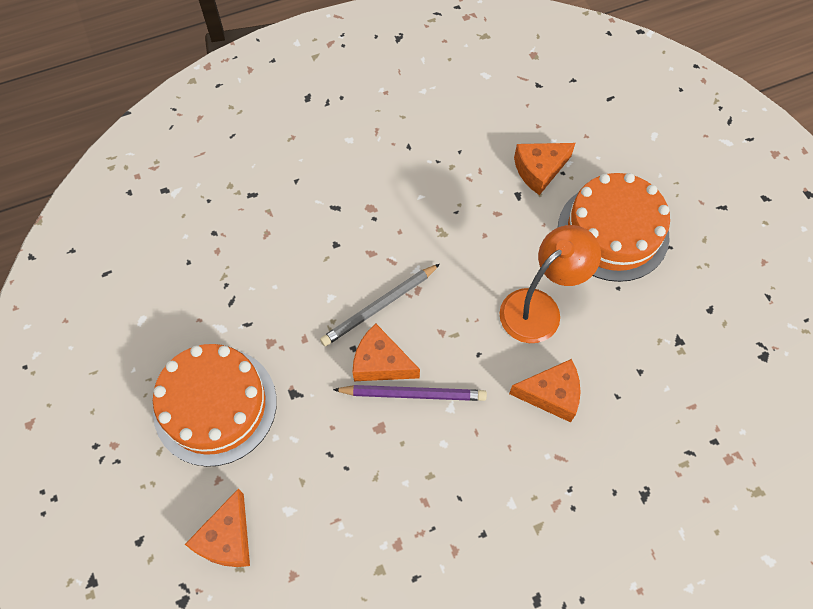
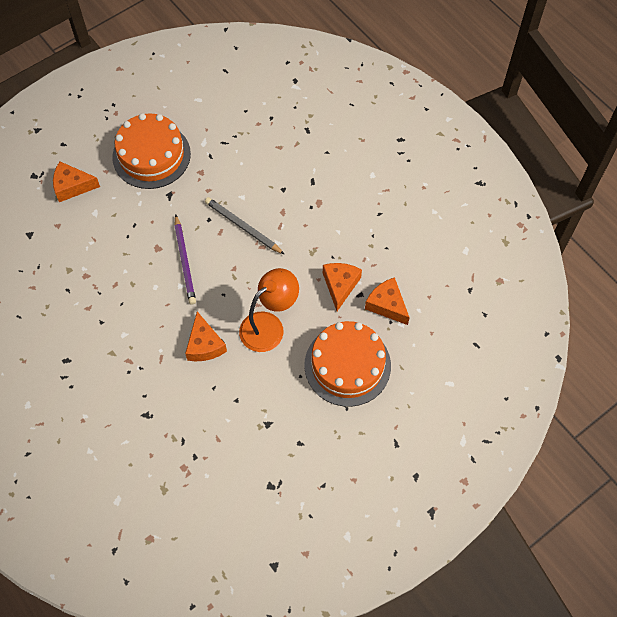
camera: 75 degrees right, 0 degrees up
orange cheese [353,324,420,381] -> orange cheese moved to [323,263,362,311]
orange lamp [499,225,601,343] -> orange lamp turned 75 degrees counterclockwise [239,268,299,352]

